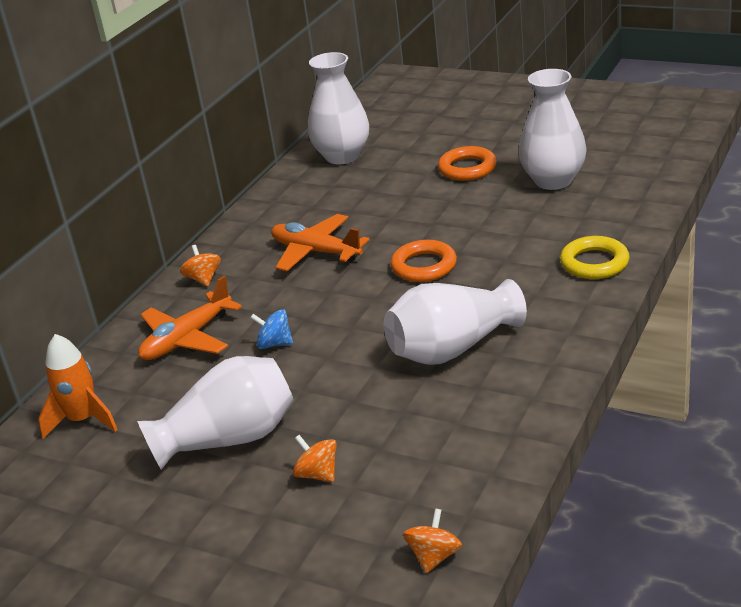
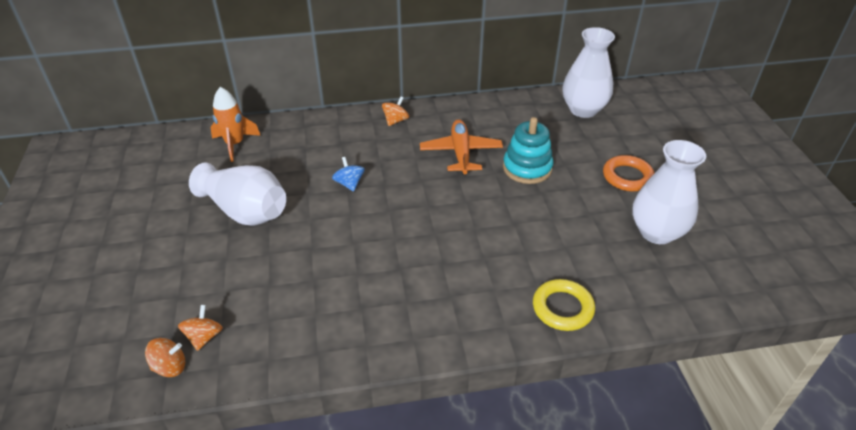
camera: 50 degrees right, 10 degrees up
orange plane [138,276,242,360] -> none
orange spinning top [293,435,337,482] -> orange spinning top moved to [178,305,223,351]
white vase [384,279,527,365] -> none
orange ring [390,240,457,282] -> none
none -> turquoise stacking toy [503,117,553,184]

